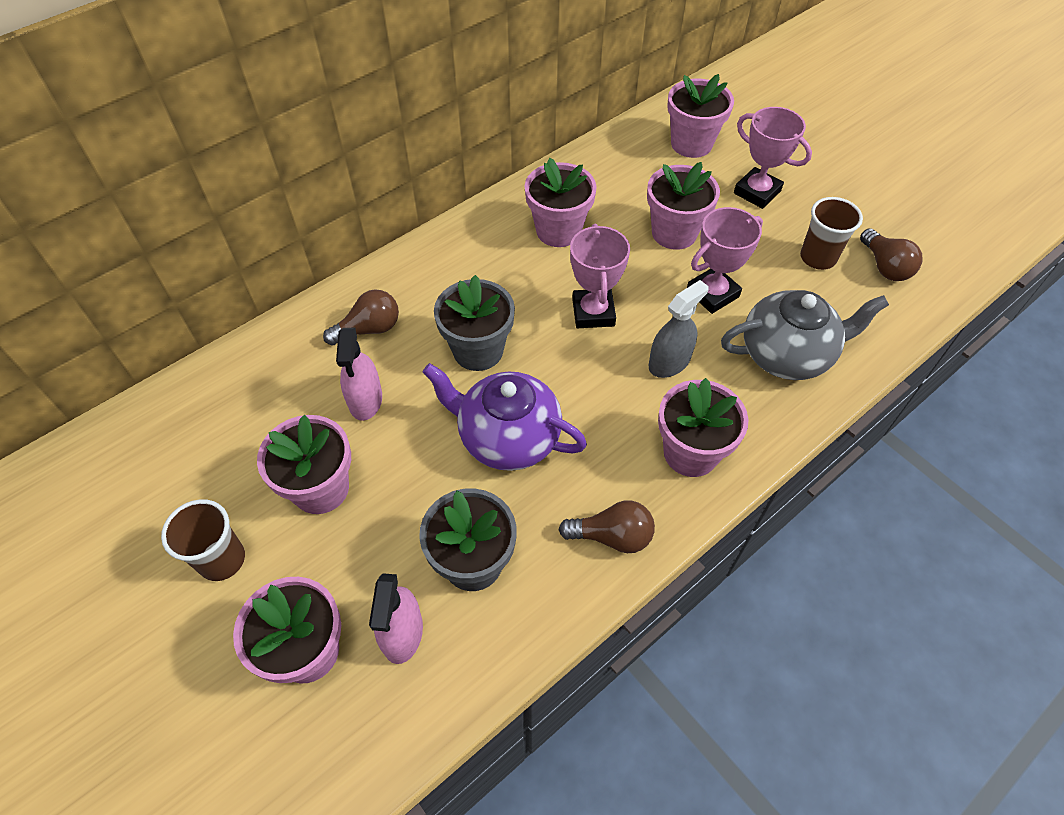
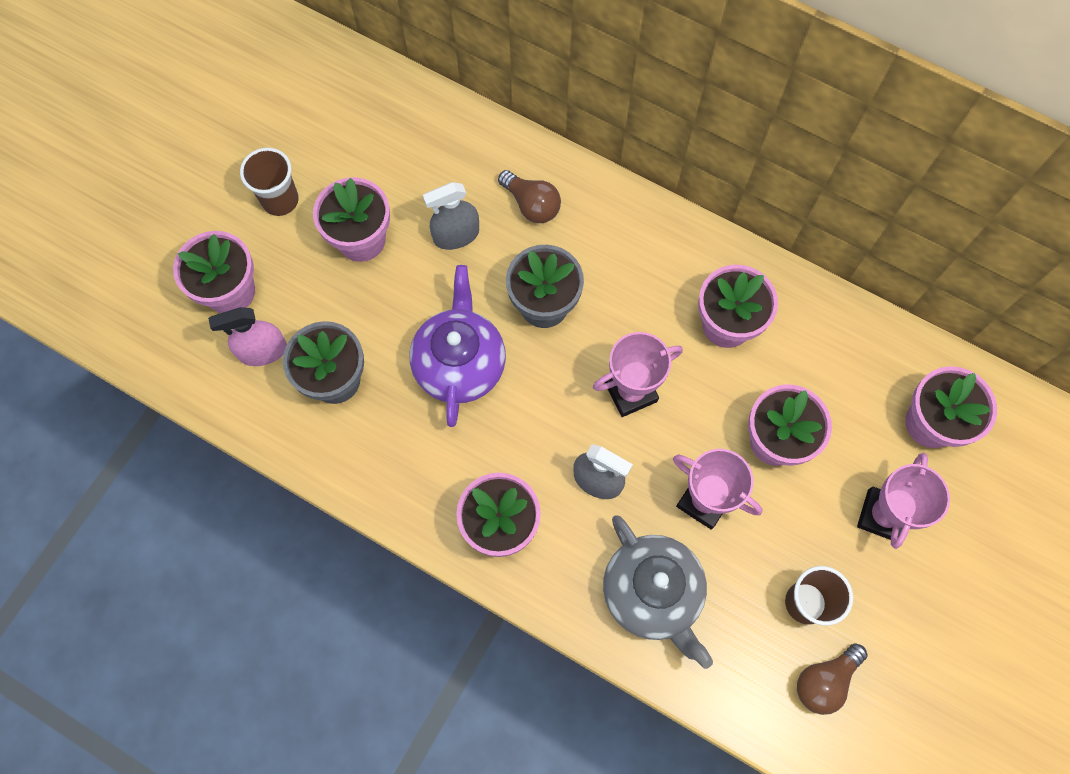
camera: 70 degrees right, 15 degrees up
pink spray bottle [336,328,382,421] -> grey spray bottle [423,182,479,250]
brown light bulb [559,501,655,553] -> none

